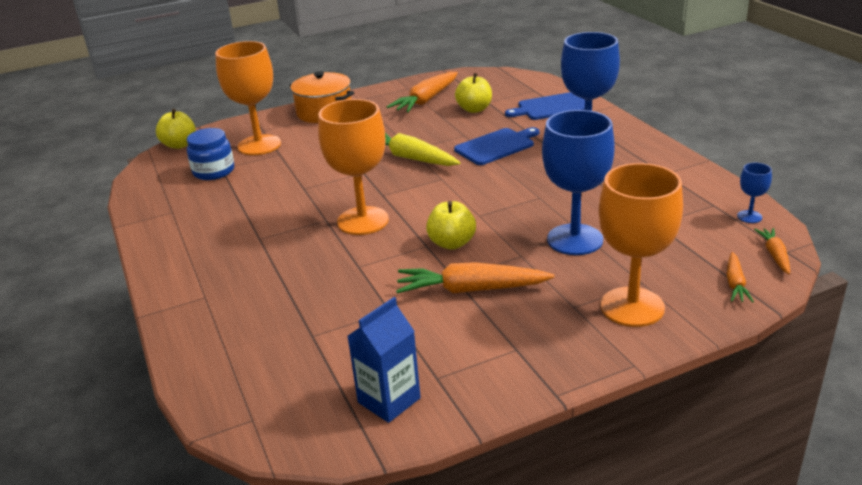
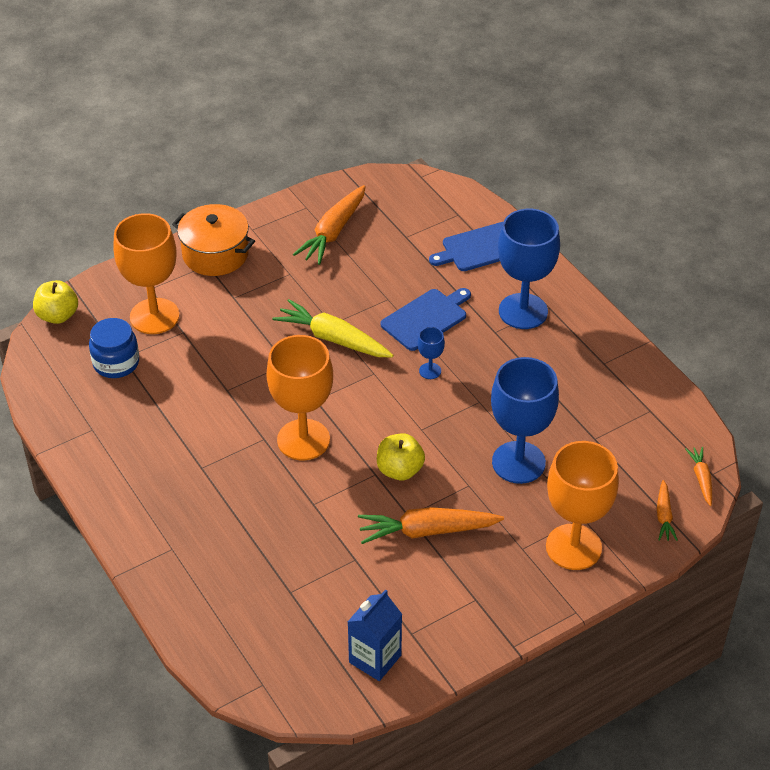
camera: 10 degrees left, 15 degrees up
yellow apple [455,73,492,113] -> none
blue goblet [737,163,772,223] -> blue goblet moved to [417,327,445,379]

